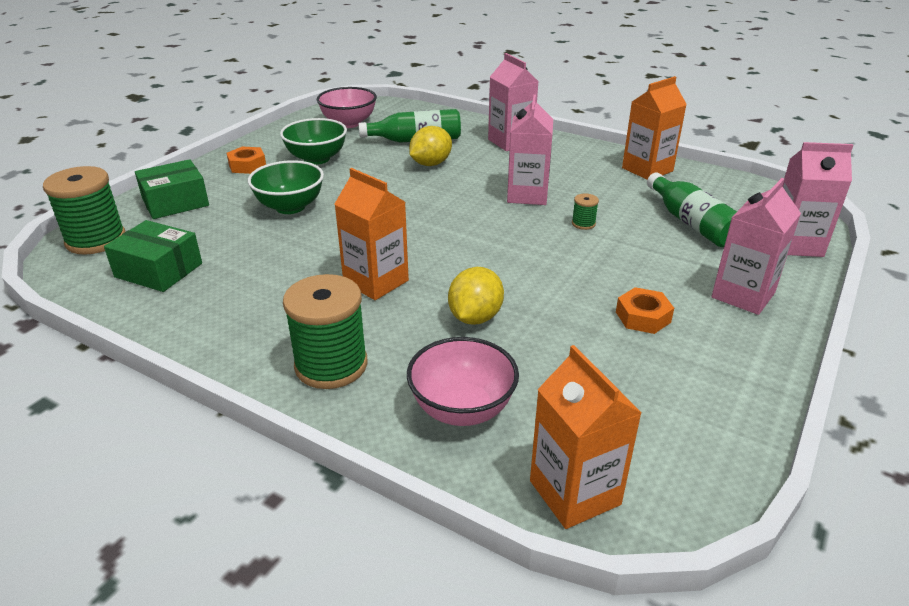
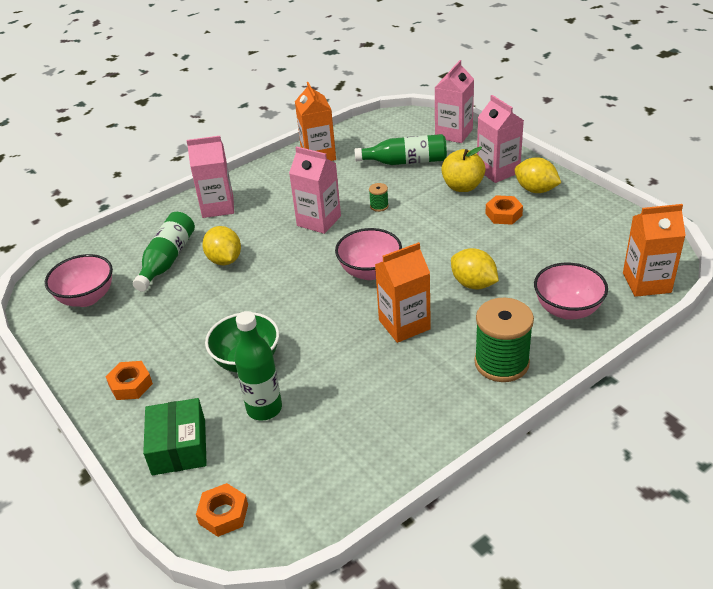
camera: 65 degrees left, 5 degrees up
green spool [43,166,126,255] -> orange nut [196,483,248,537]
green box [104,220,202,292] -> none
green bowl [280,118,347,165] -> none
none -> green bottle [234,311,282,421]
none -> pink bowl [335,228,402,280]
none -> yellow apple [441,147,486,192]
none -> yellow lemon [514,157,561,193]

